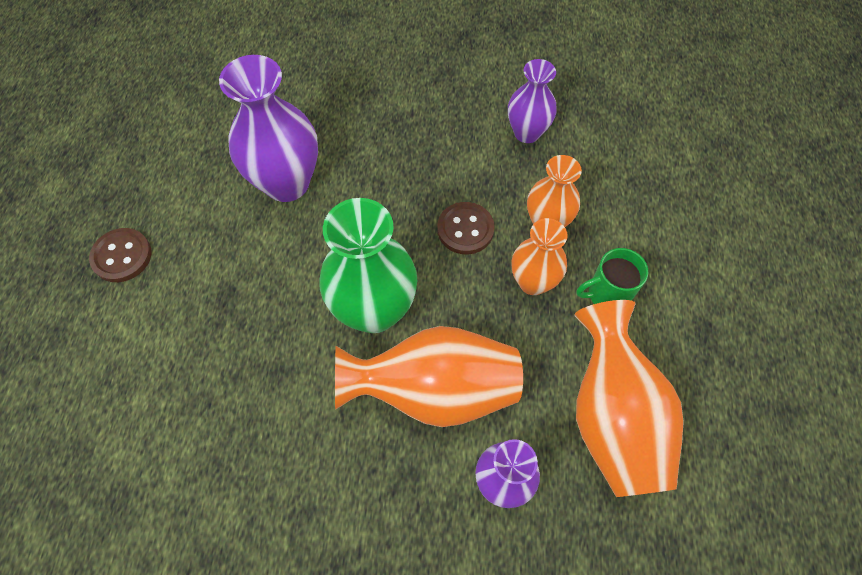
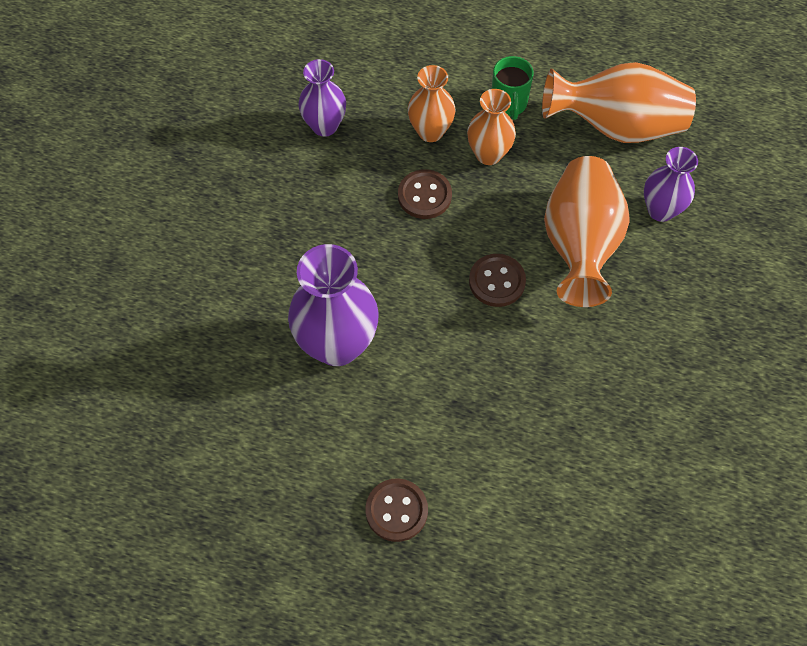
camera: 80 degrees left, 0 degrees up
green vase [319,198,417,333] -> brown button [469,254,526,307]

